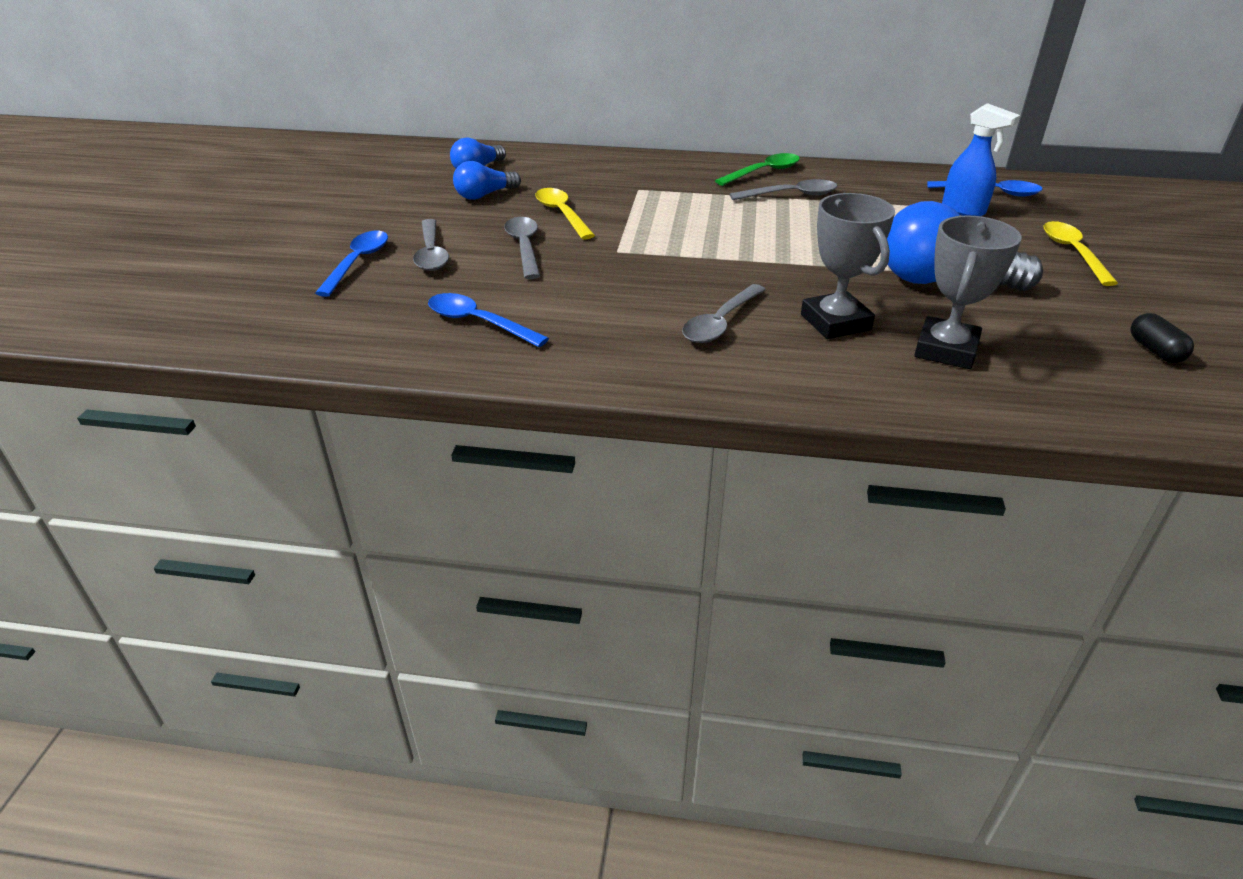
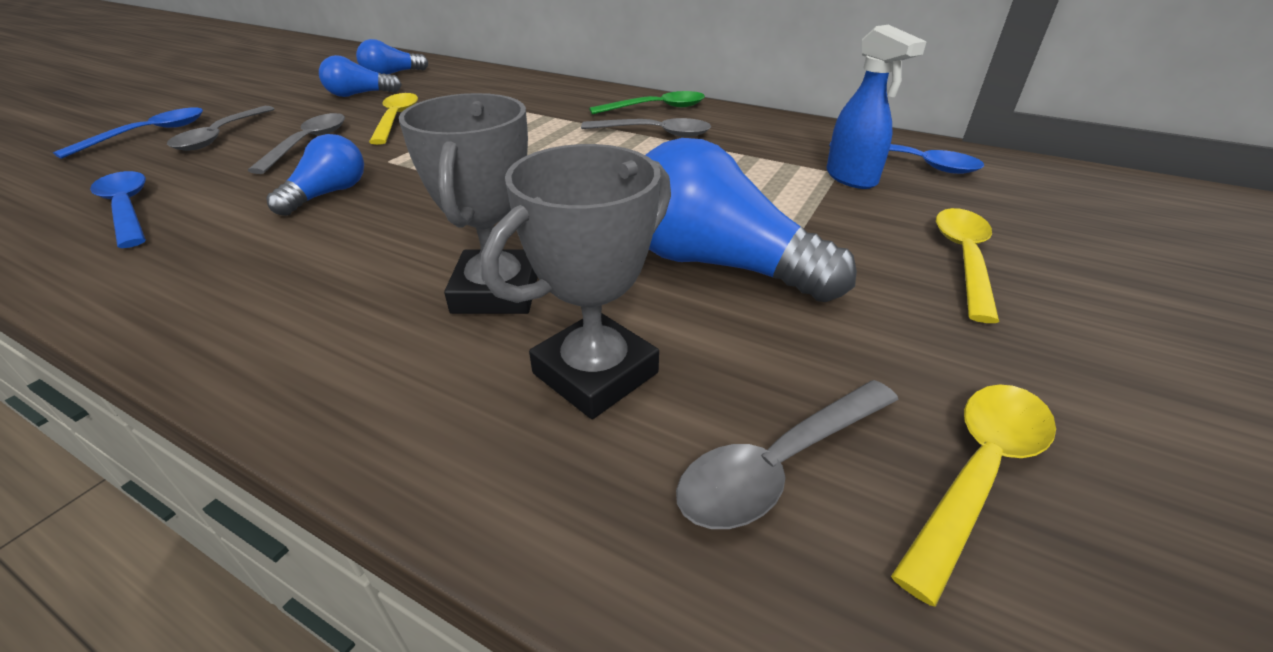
camera: 20 degrees right, 0 degrees up
grey spoon [682,284,766,343] -> grey spoon moved to [676,380,899,529]
black capsule [1131,313,1194,363] -> yellow spoon [891,384,1056,607]
none -> blue light bulb [266,134,364,216]

